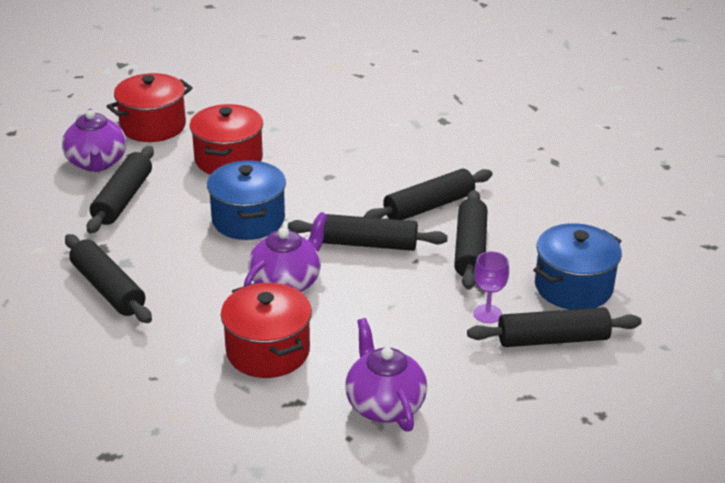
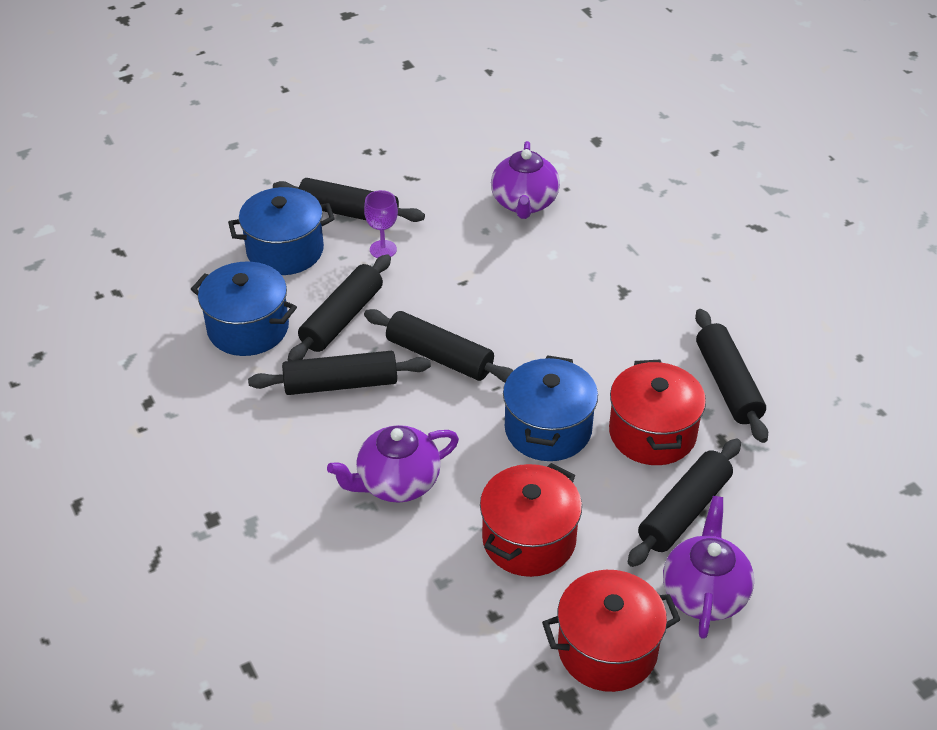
camera: 155 degrees left, 10 degrees up
red pot [221,283,312,378] -> red pot moved to [609,360,706,465]
purple teapot [244,212,328,292] -> purple teapot moved to [327,425,459,503]
none -> blue pot [191,262,297,356]

